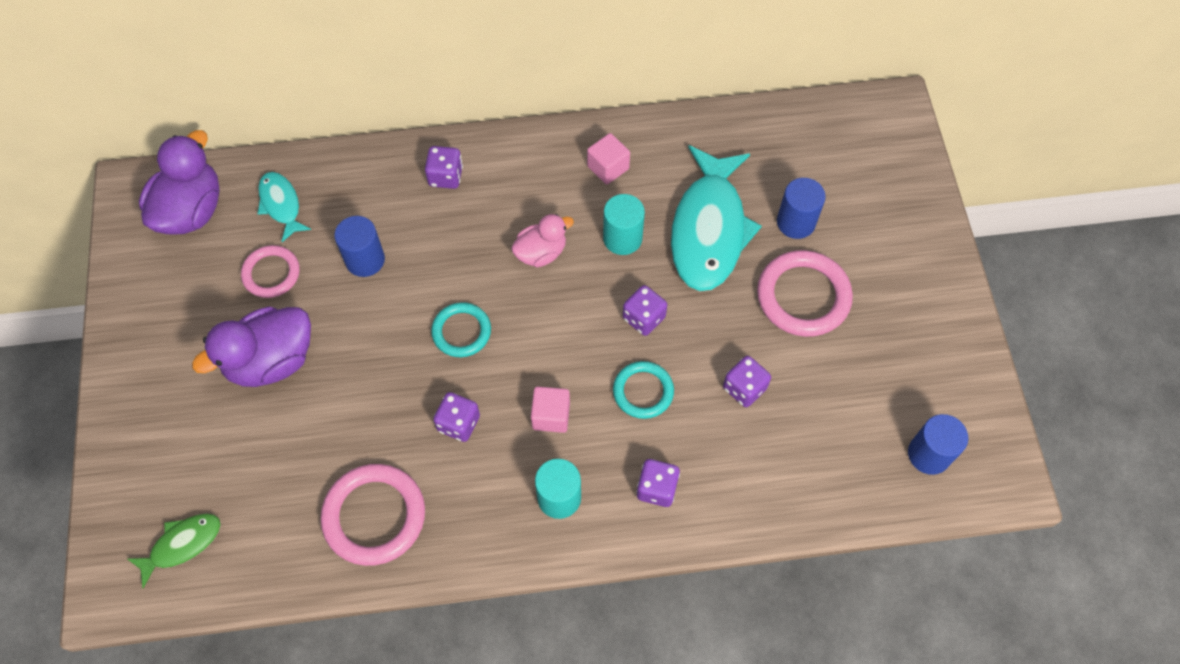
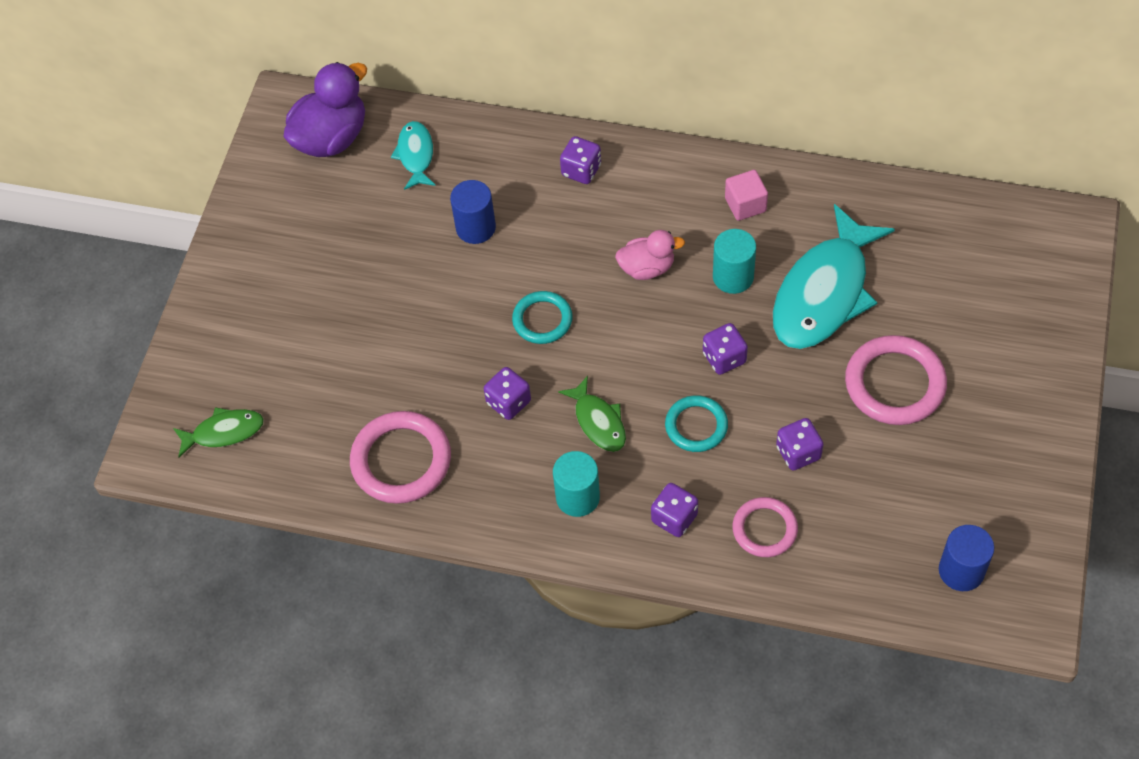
camera: 25 degrees right, 5 degrees down
purple duck [192,306,311,387] -> none
pink ring [241,245,300,298] -> pink ring moved to [733,497,798,557]
pink cube [531,387,570,433] -> green fish [558,376,626,452]
blue cylinder [777,178,826,239] -> none

